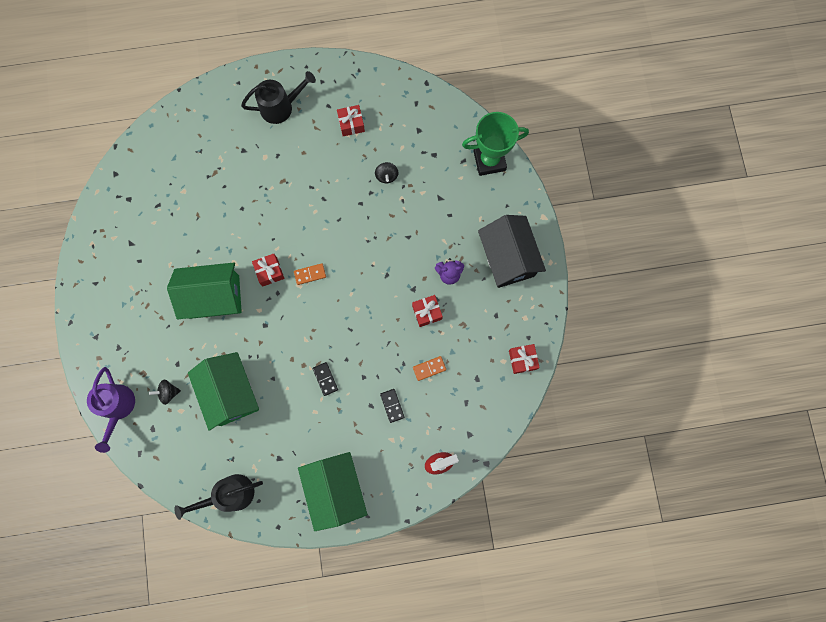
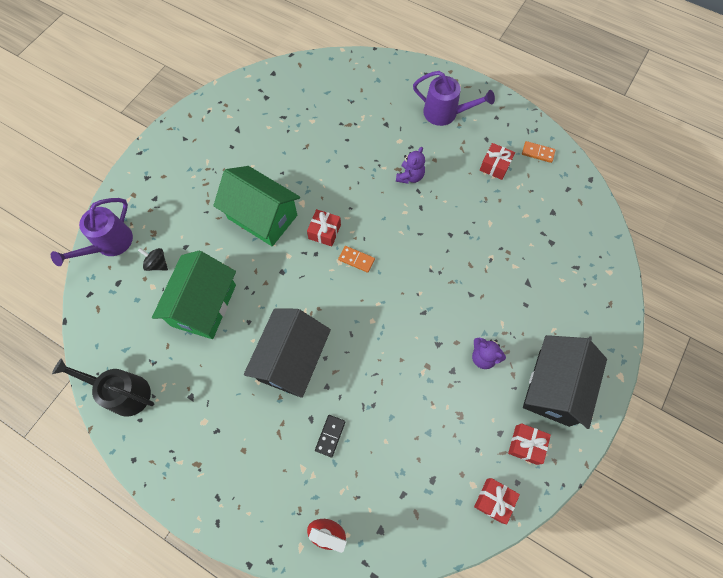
camera: 40 degrees right, 10 degrees down
black watering can [241,71,316,124] -> purple watering can [413,71,495,126]
green house [298,452,367,531] -> none
black domino [313,362,338,396] -> black house [244,308,331,398]
black spinning top [375,162,399,183] -> none
red gift [412,295,443,327] -> red gift moved to [508,423,551,465]
orange domino [413,356,446,381] -> orange domino moved to [522,141,556,163]
green trophy [462,112,529,176] -> none
none -> purple teddy bear [396,147,425,184]

